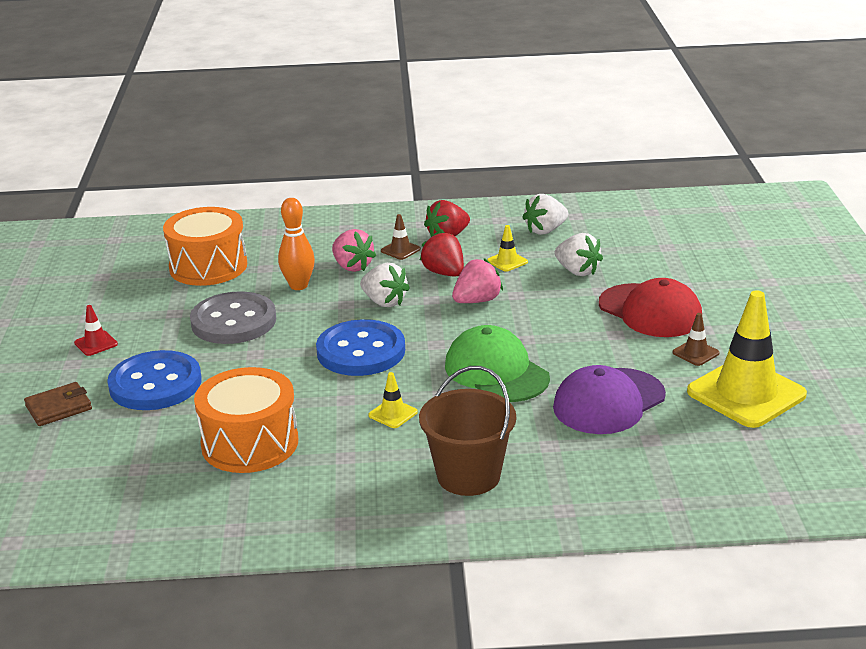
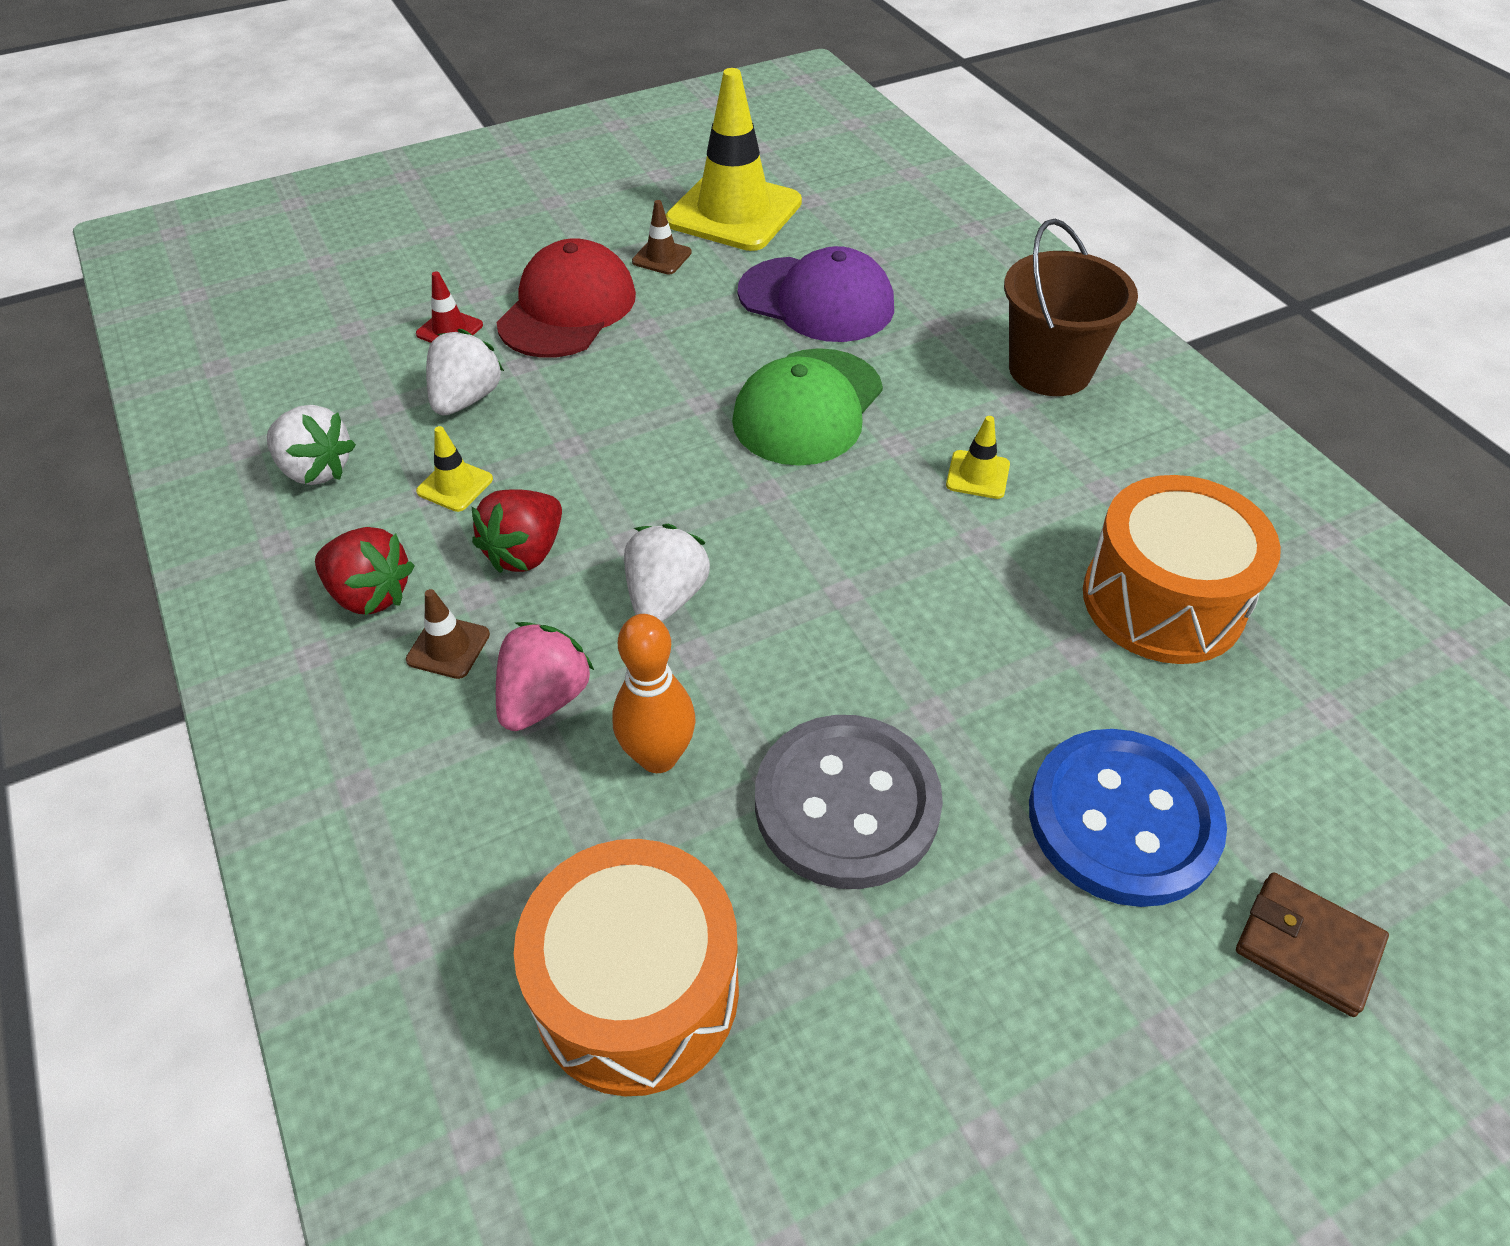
camera: 115 degrees left, 20 degrees up
red traffic cone [74,305,118,356] -> red traffic cone moved to [416,271,483,343]
blue button [316,319,405,376] -> none
pink strawberry [452,258,503,303] -> none

